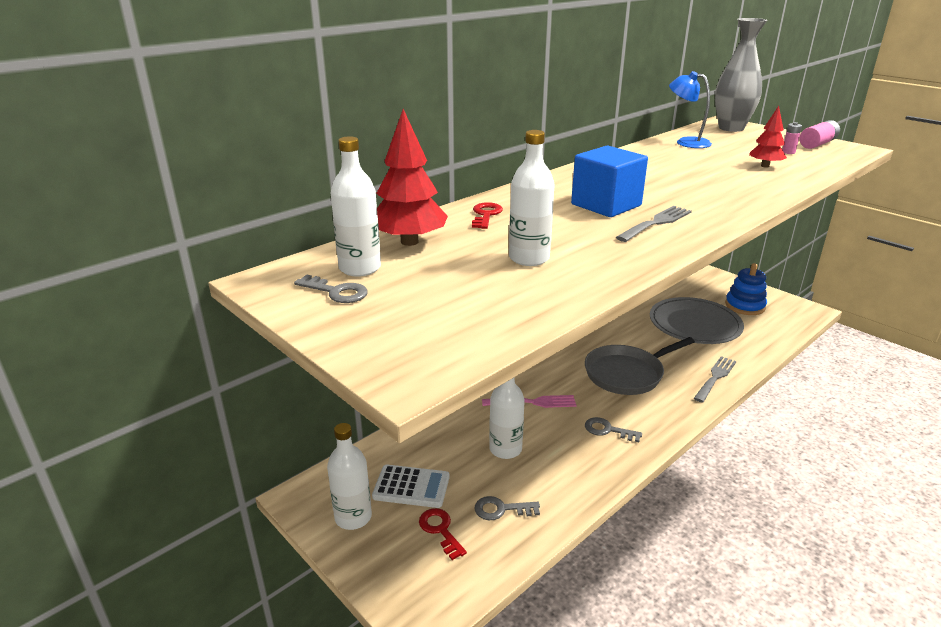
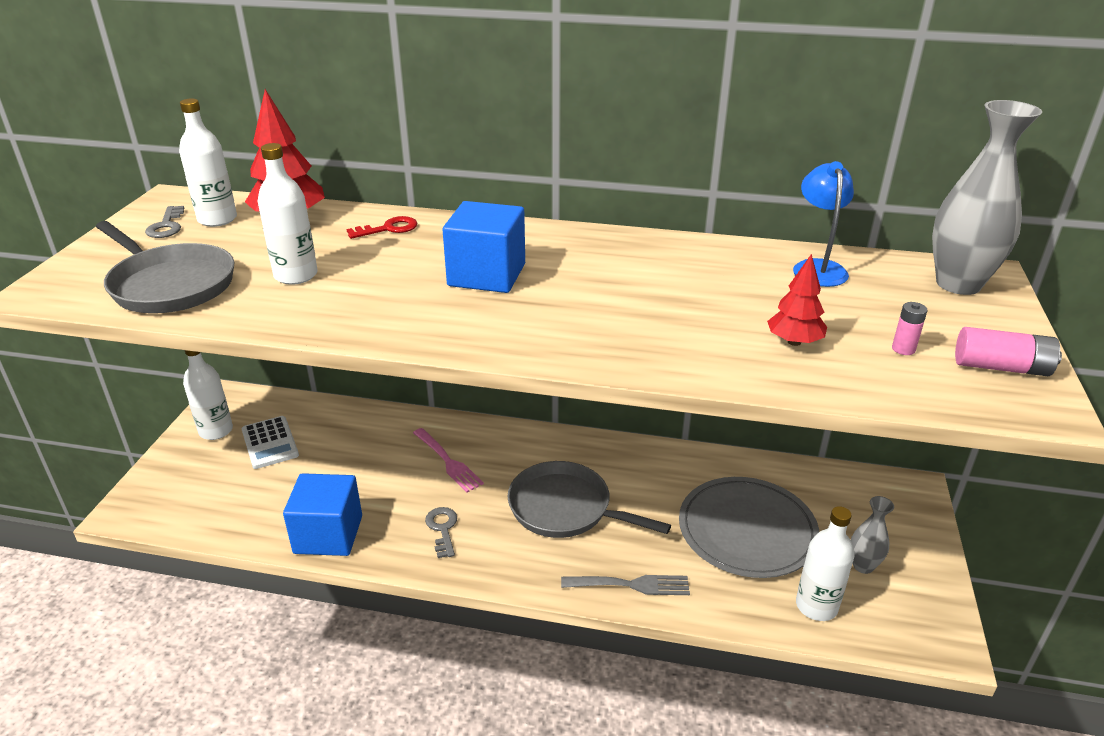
camera: 55 degrees right, 5 degrees up
red key [419,508,467,560] -> none
grey key [474,496,540,520] -> none
white bottle [489,377,525,459] -> white bottle moved to [796,506,854,621]
grey fork [616,206,692,242] -> none
blue stacking toy [725,263,767,315] -> grey vase [851,496,894,574]
none -> grey pan [96,221,235,313]
none -> blue cube [283,473,362,556]

